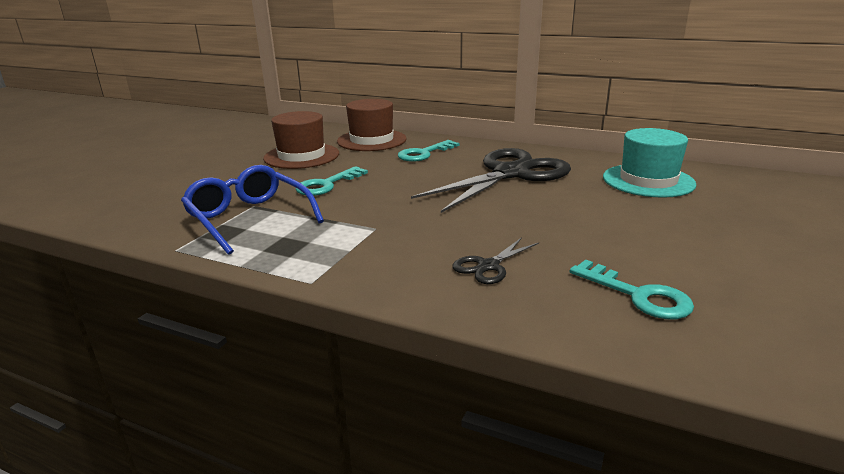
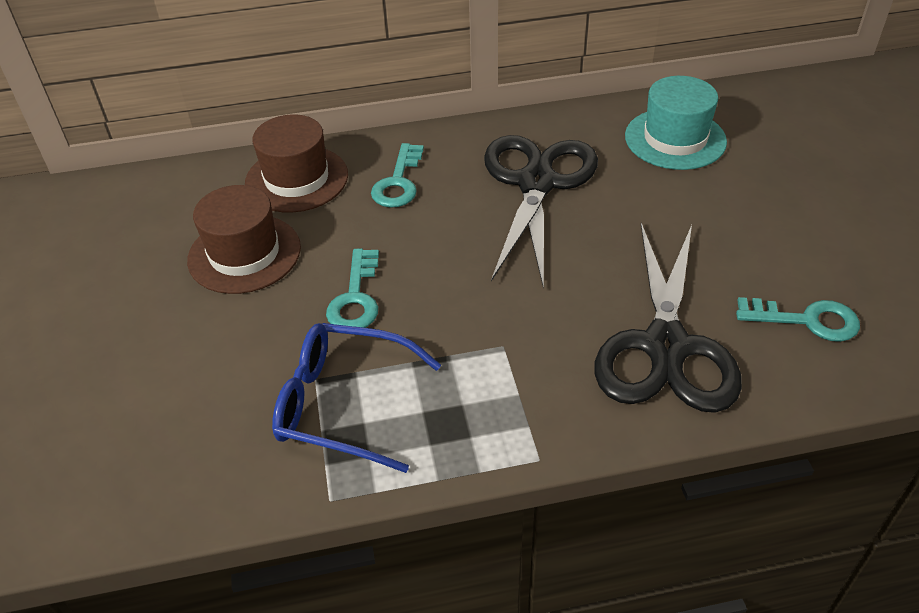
camera: 35 degrees left, 20 degrees up
black scissors [452,237,539,284] -> black scissors [594,223,742,413], size x2.35

